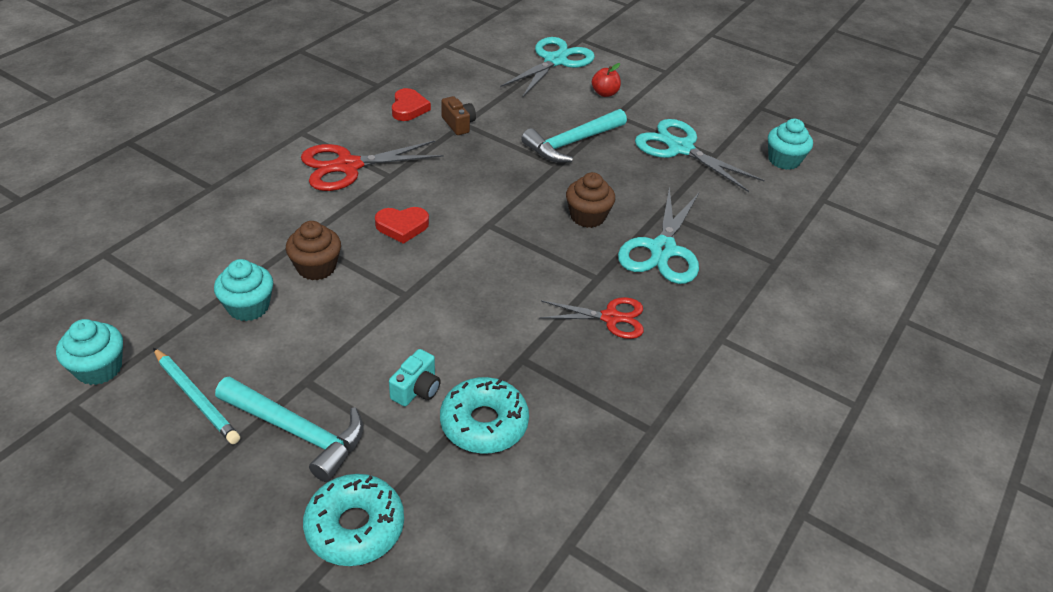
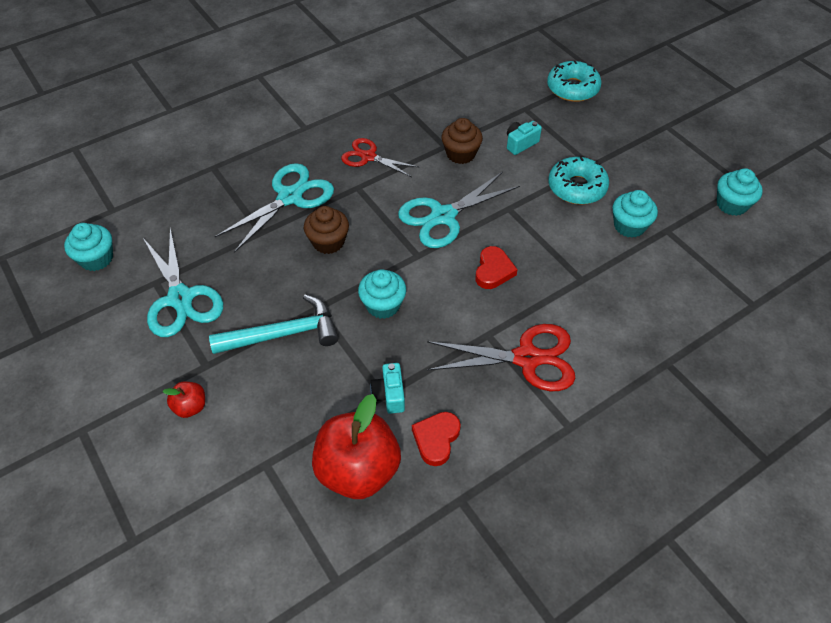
camera: 155 degrees left, 10 degrees up
turquoise pencil [153,348,240,444] -> none
turquoise hammer [215,376,364,482] -> none
brown cupcake [286,221,341,280] -> brown cupcake moved to [442,118,483,164]
red heart [375,207,429,244] -> red heart turned 90 degrees clockwise [475,246,518,289]
turquoise donut [440,377,529,454] -> turquoise donut moved to [548,157,609,205]
brown camera [441,96,476,135] -> turquoise camera [370,363,405,414]
turquoise scissors [500,37,595,98] -> turquoise scissors moved to [398,172,520,248]
none -> red apple [312,394,401,499]
none -> turquoise cupcake [358,269,406,319]

